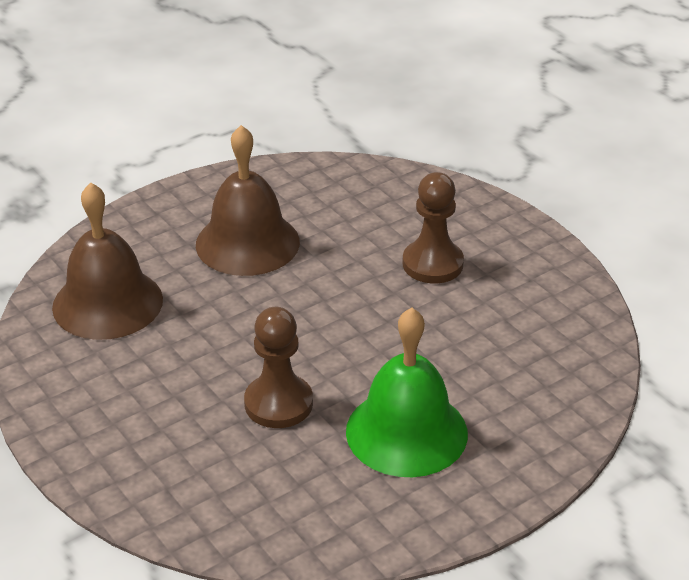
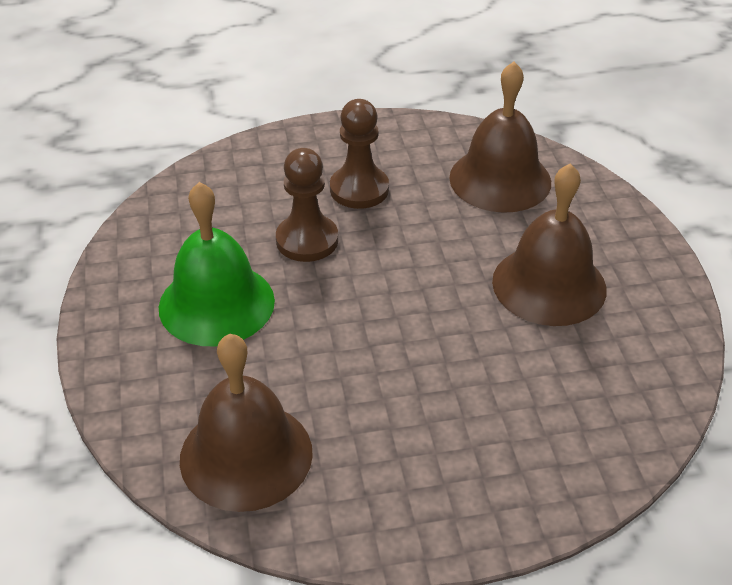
camera: 115 degrees right, 5 degrees up
brown pawn [402,172,464,283] -> brown pawn moved to [330,99,389,209]
none -> brown bell [180,334,313,512]

